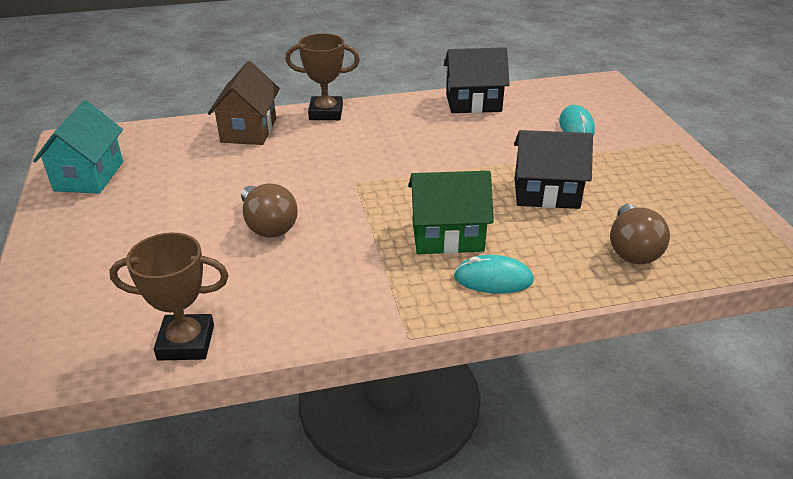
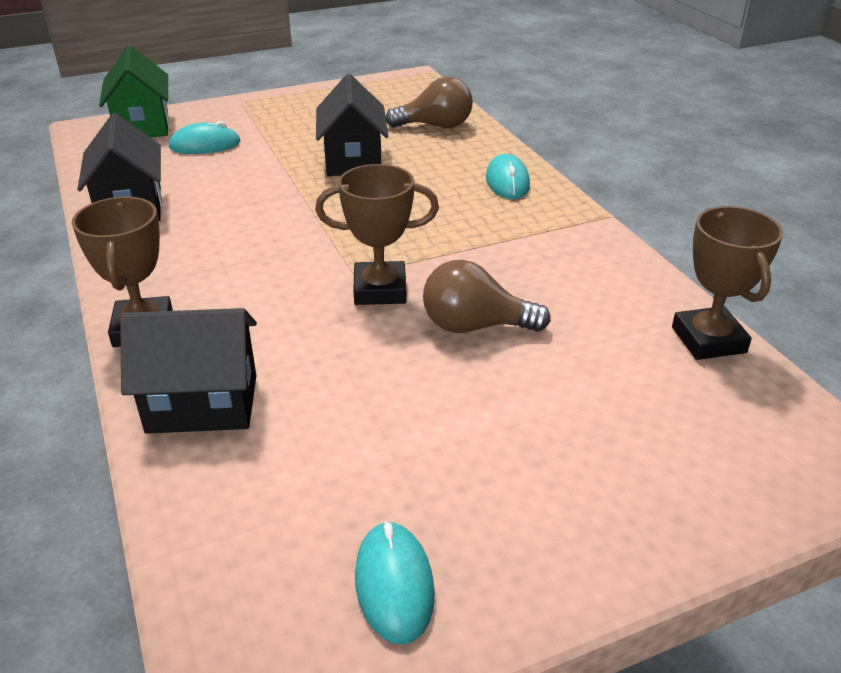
camera: 100 degrees left, 0 degrees up
turquoise house [33,100,123,194] -> turquoise mouse [355,521,435,644]
brown house [208,61,280,145] -> black house [120,308,257,434]
brown light bulb [241,184,298,237] -> brown light bulb turned 135 degrees counterclockwise [423,260,551,333]
green house [408,171,494,254] -> green house moved to [99,45,169,137]
none -> brown trophy [315,164,439,305]

